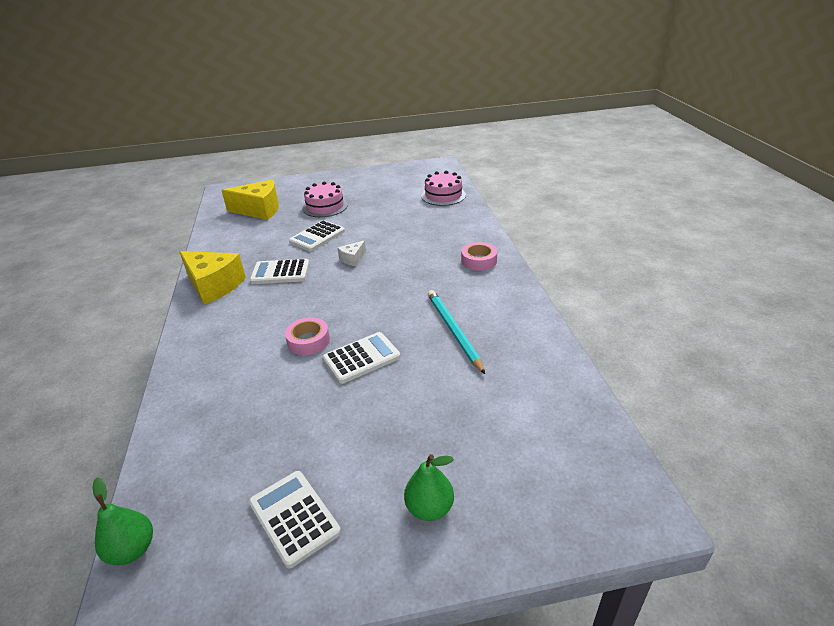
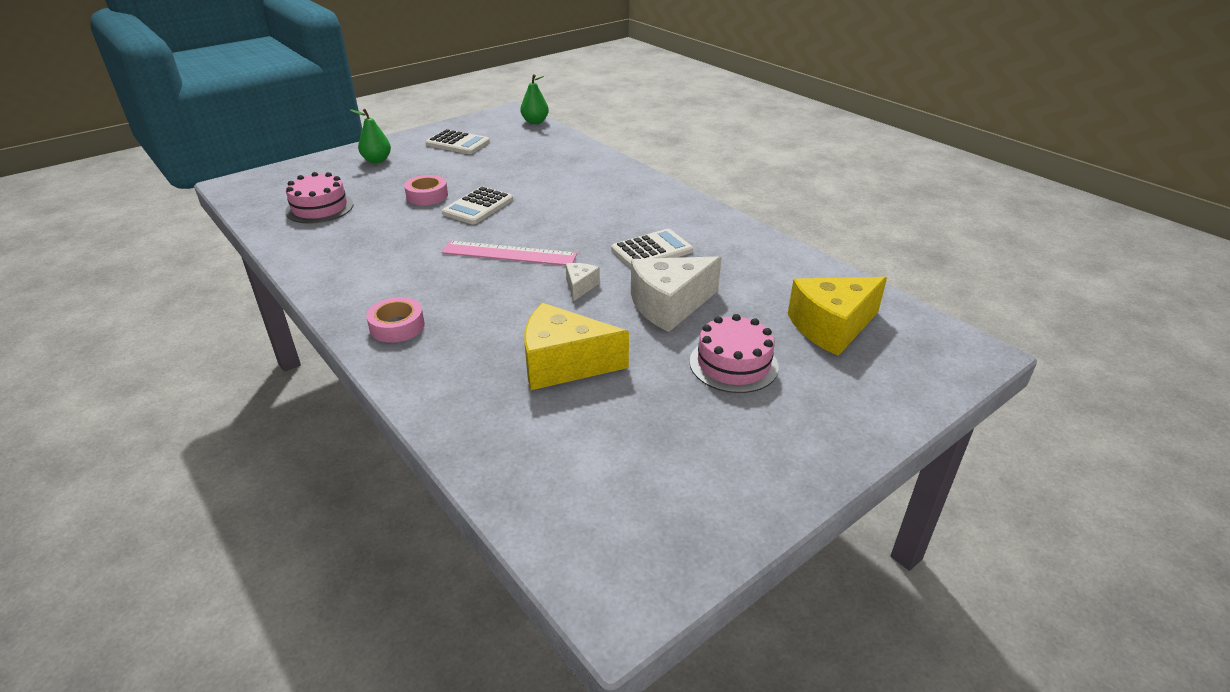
camera: 150 degrees right, 0 degrees up
yellow cheese [180,251,246,305] -> yellow cheese moved to [524,303,629,390]
pink tape [285,317,330,355] -> pink tape moved to [404,175,448,205]
white calculator [289,220,345,251] -> white cheese [631,256,721,332]
pink cake [421,171,466,206] -> pink cake moved to [285,172,353,224]
turquoise pencil [428,290,485,374] -> none
none -> pink ruler [441,241,577,266]

